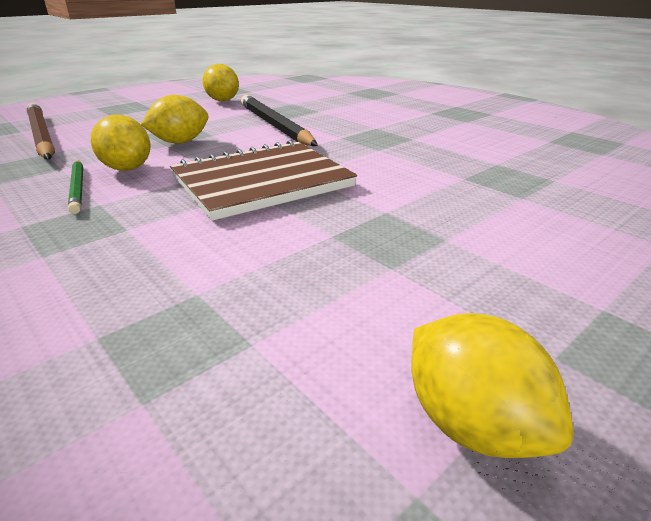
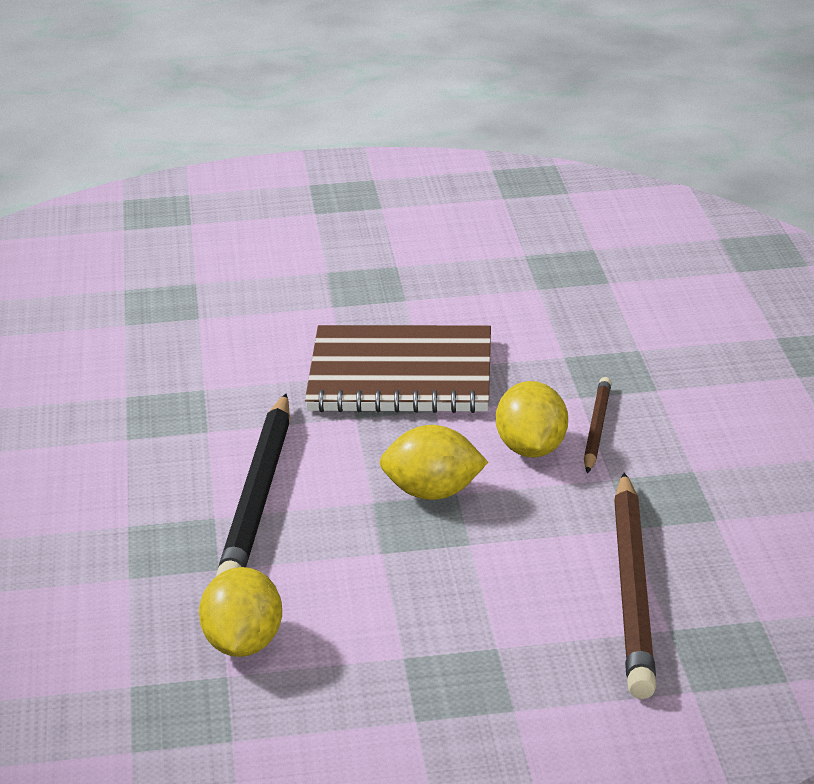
camera: 145 degrees left, 0 degrees up
green pencil [68,160,83,214] -> brown pencil [584,377,611,473]
yellow lemon [411,313,574,458] -> none

